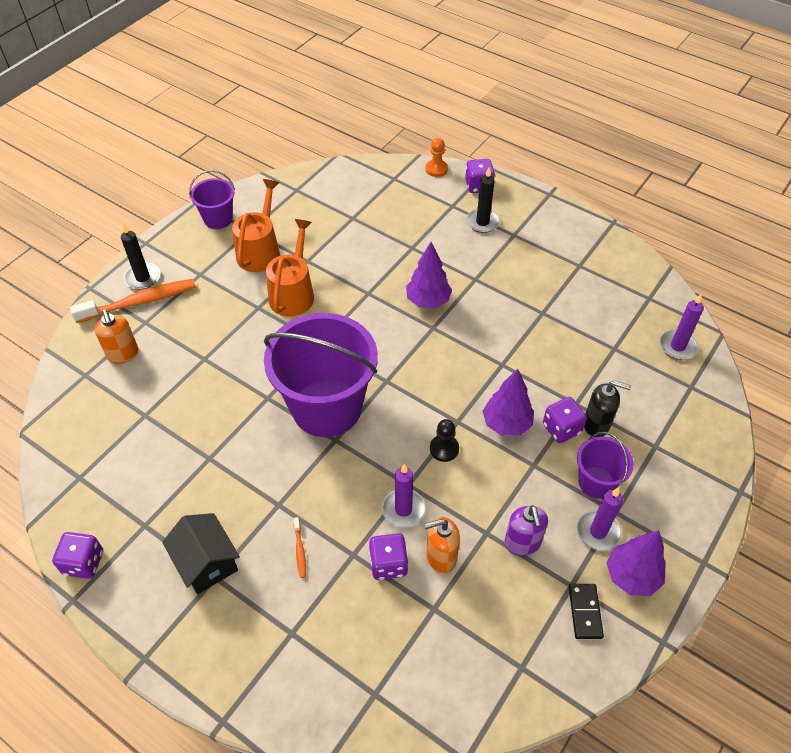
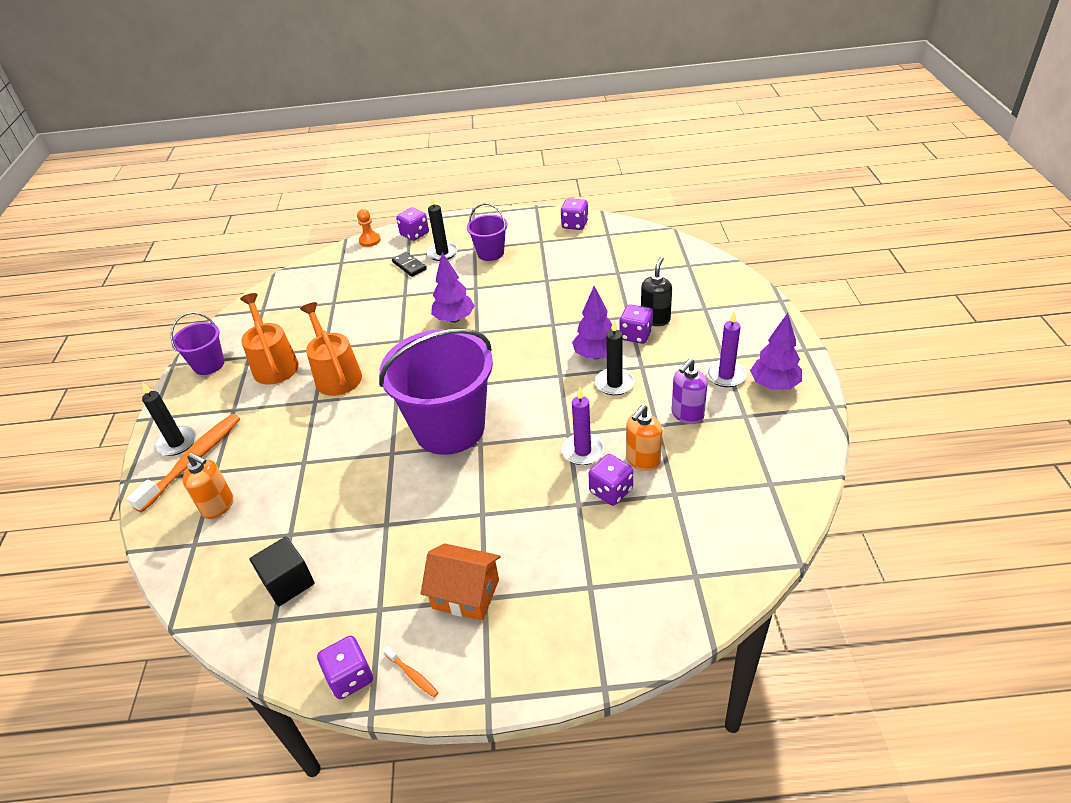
camera: 35 degrees left, 10 degrees down
black house [162,513,240,594] -> orange house [420,543,500,621]
orange toothbrush [293,517,306,578] -> orange toothbrush moved to [383,646,438,697]
black pawn [430,419,459,462] -> none
purple soap dispenser [504,505,548,556] -> purple soap dispenser turned 90 degrees clockwise [671,358,708,424]
black domino [569,584,604,639] -> black domino moved to [392,252,427,277]
purple bucket [577,432,634,499] -> purple bucket moved to [467,203,507,261]
black soap dispenser [584,381,631,437] -> black soap dispenser turned 45 degrees counterclockwise [641,257,672,326]
purple candle [659,294,704,360] -> none
none -> black cube [250,536,315,606]
none -> purple dice [560,198,589,230]
none -> black candle [595,320,635,396]

